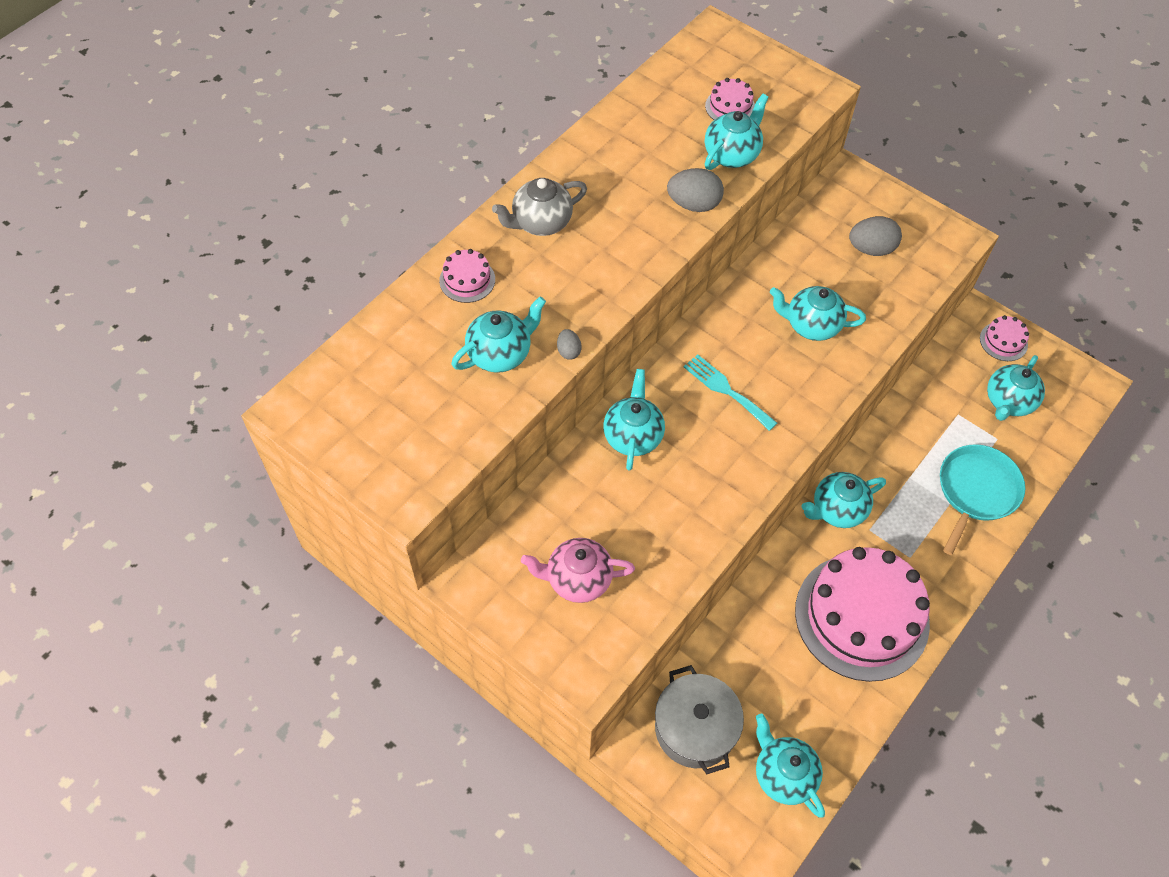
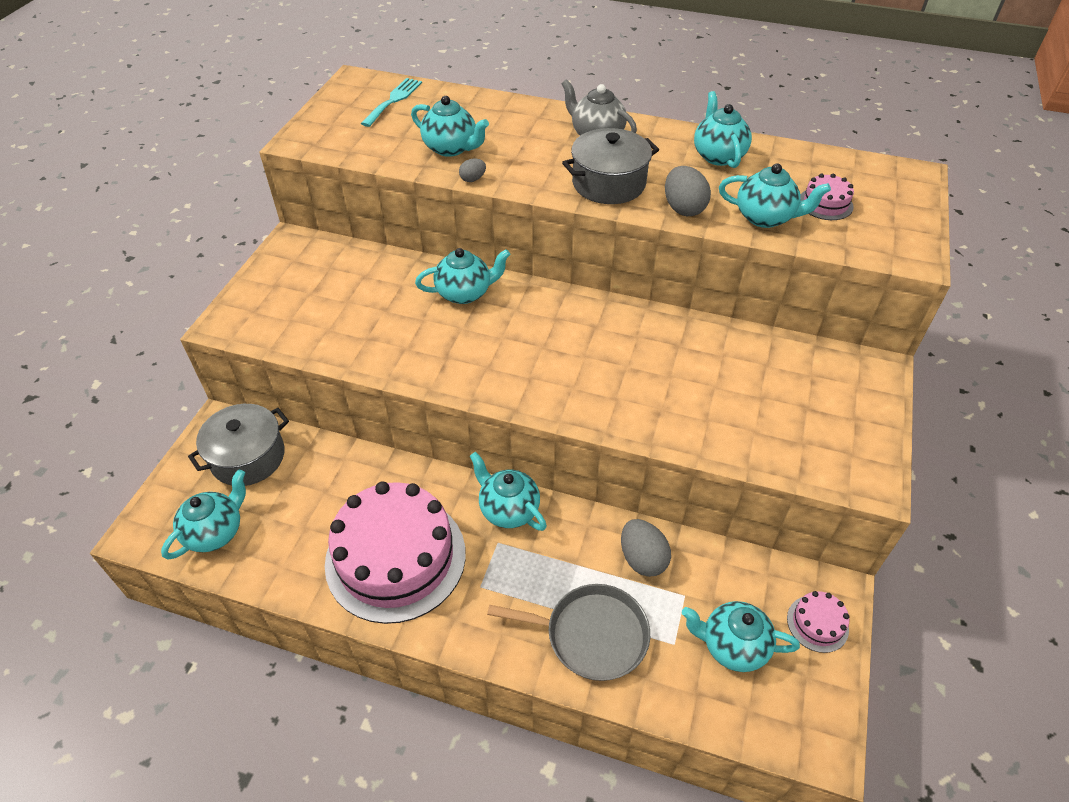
camera: 70 degrees right, 10 degrees down
pink cake [439,249,495,303] -> none
pink teapot [521,538,635,603] -> none
turquoise fork [684,354,777,431] -> turquoise fork moved to [361,78,422,127]
turquoise teapot [770,286,866,341] -> turquoise teapot moved to [694,91,752,168]
grey egg [849,216,902,256] -> grey egg moved to [621,519,671,577]
turquoise pan [940,444,1025,555] -> grey pan [487,584,650,681]
none -> grey pot [562,128,659,204]

